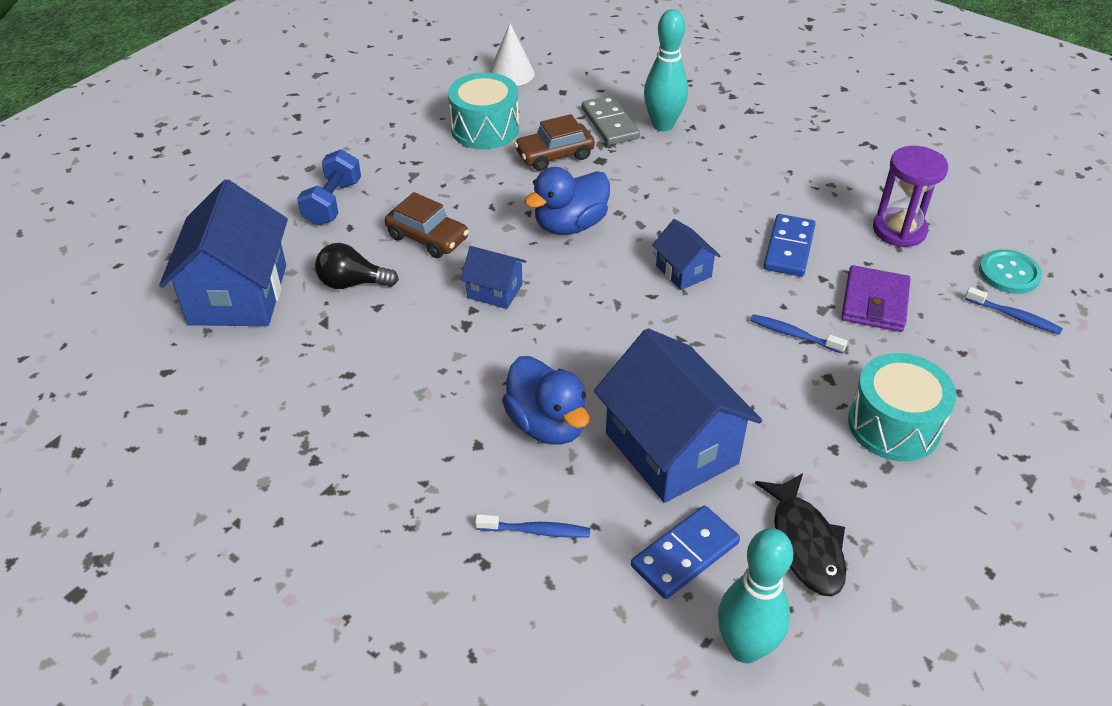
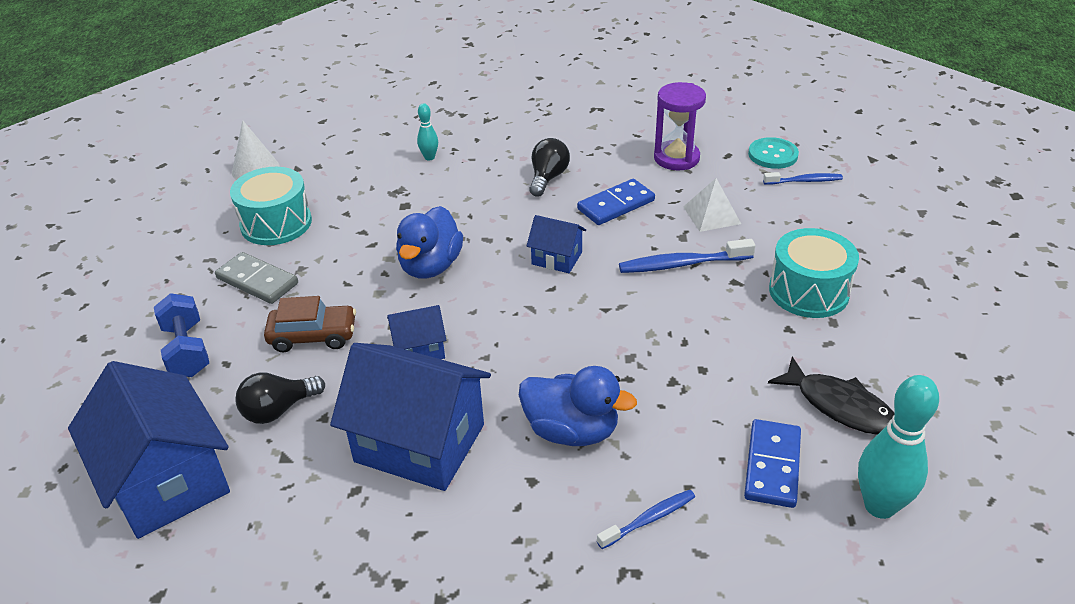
camera: 35 degrees left, 5 degrees down
brown car [514,114,595,171] -> none
grey domino [582,95,640,145] -> grey domino moved to [215,252,298,304]
blue house [594,328,762,503] -> blue house moved to [330,343,491,491]
turquoise bowling pin [644,9,688,131] -> turquoise bowling pin [417,103,438,161], size x0.51
blue toothbrush [750,314,847,354] -> blue toothbrush [619,239,755,273], size x1.56
blue domino [763,214,816,277] -> blue domino turned 75 degrees clockwise [577,179,655,225]
purple wallet [841,265,910,332] -> white pyramid [683,178,741,232]
none -> black light bulb [529,138,570,197]

